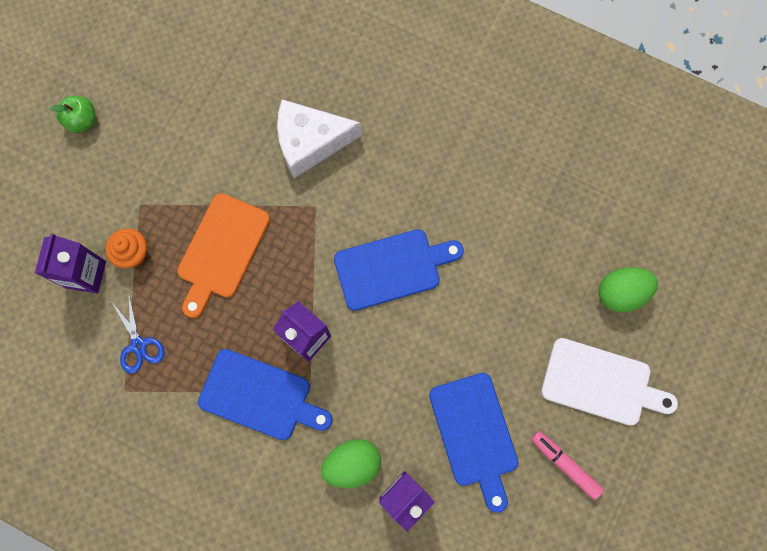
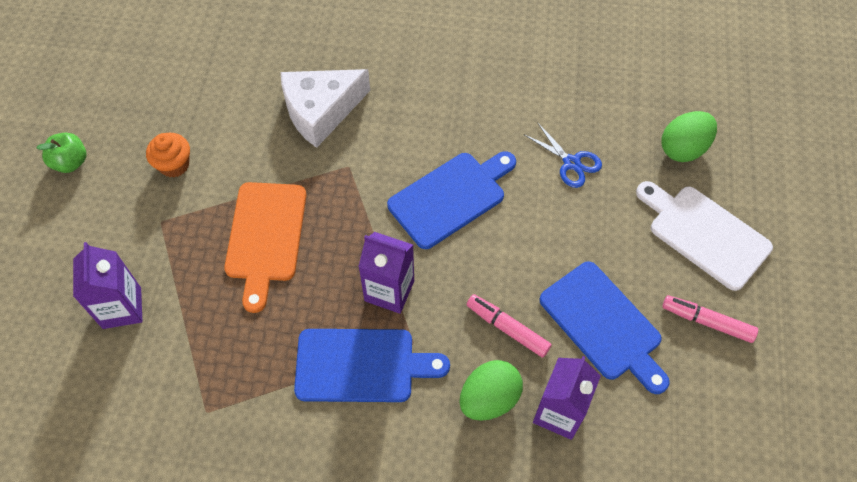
camera: 20 degrees left, 15 degrees down
orange cupcake [106,229,147,268] -> orange cupcake moved to [146,133,190,178]
blue scissors [111,295,164,374] -> blue scissors moved to [523,122,602,188]
white cutting board [541,338,678,426] -> white cutting board turned 135 degrees counterclockwise [636,181,773,291]
none -> pink marker [467,294,552,358]

